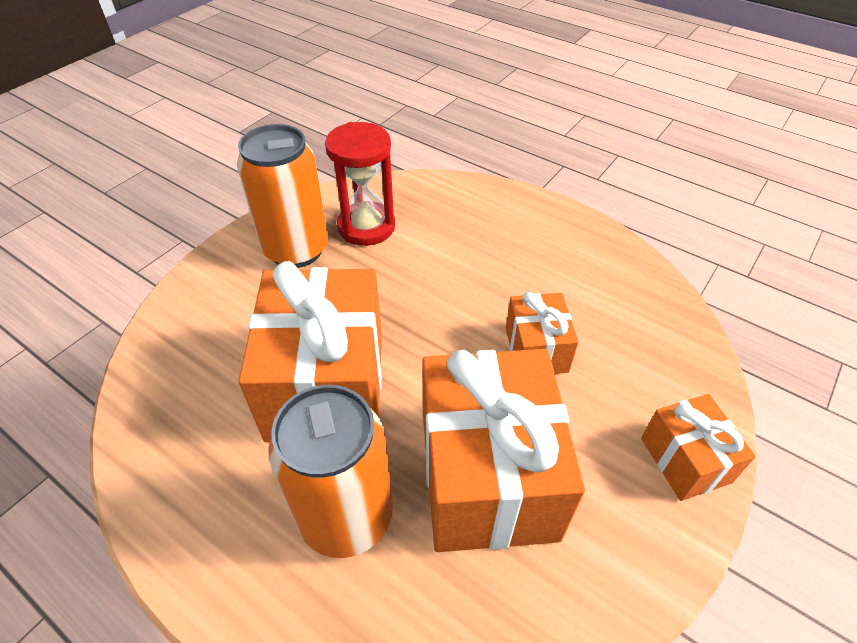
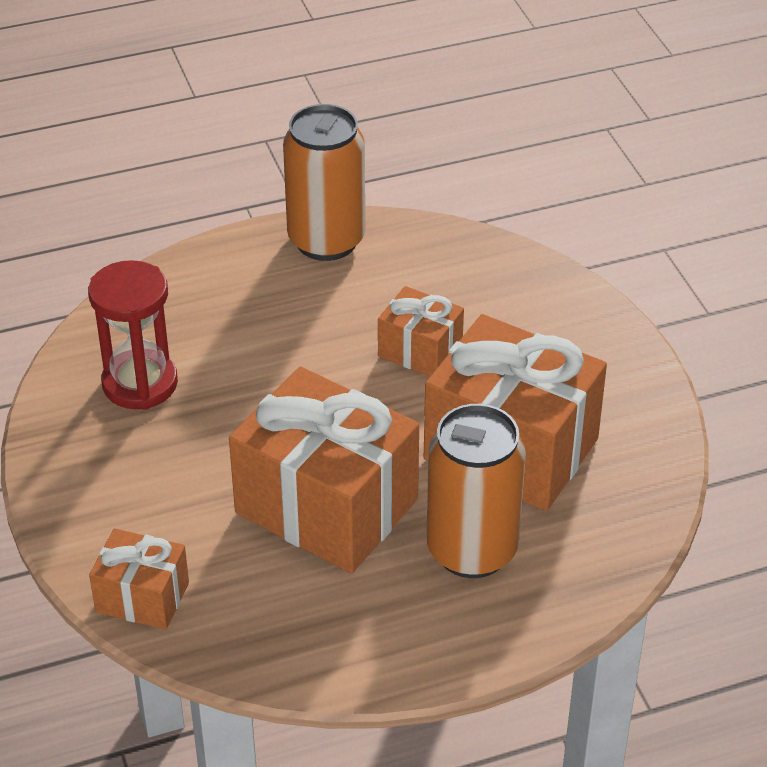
camera: 55 degrees left, 5 degrees down
orange can [237,124,328,268] -> orange can moved to [283,104,365,261]
orange gift [641,394,756,501] -> orange gift moved to [89,528,189,630]

